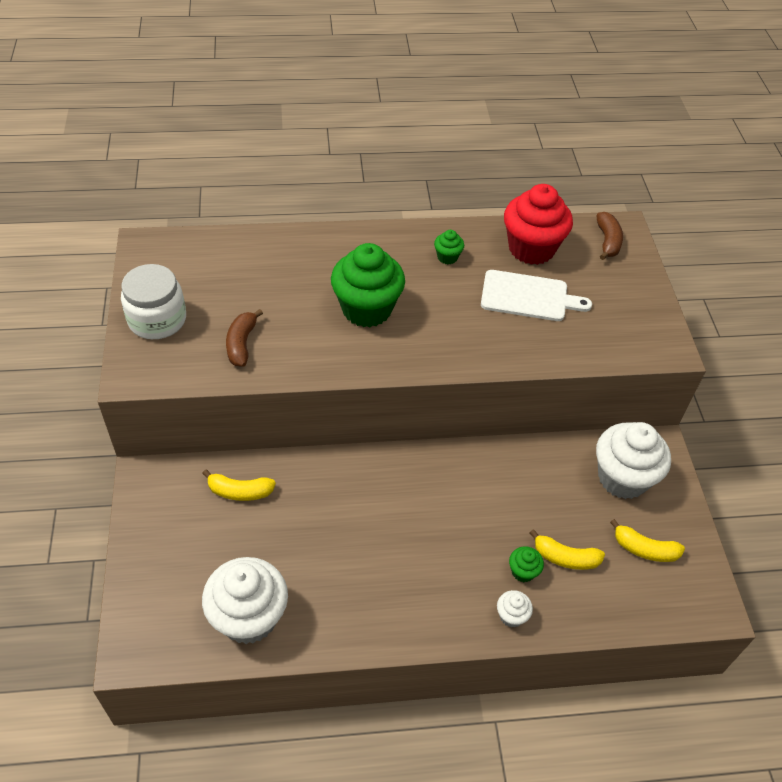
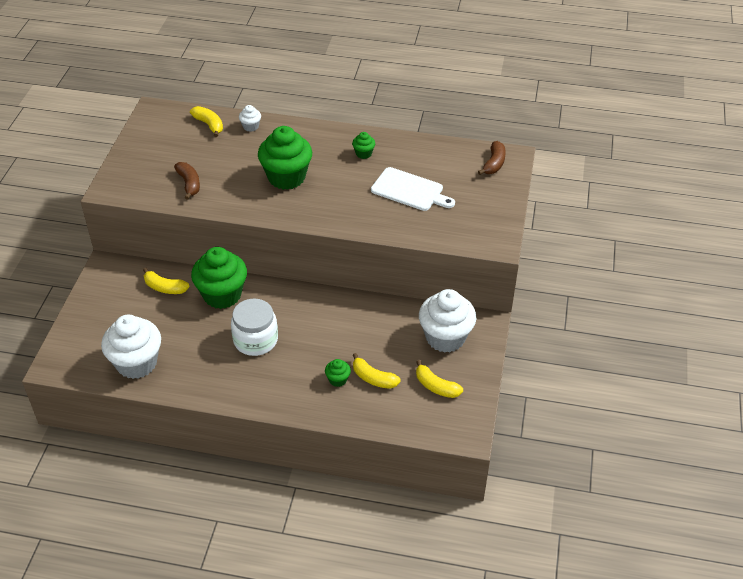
camera: 20 degrees right, 5 degrees down
white jar [121,264,186,339] -> white jar moved to [231,299,278,356]
brown banana [226,309,263,366] -> brown banana turned 135 degrees clockwise [174,162,200,200]
white cupcake [497,590,533,628] -> white cupcake moved to [239,105,261,132]
red cupcake [504,184,573,265] -> none
none -> yellow banana [190,106,223,137]
none -> green cupcake [191,247,247,309]

